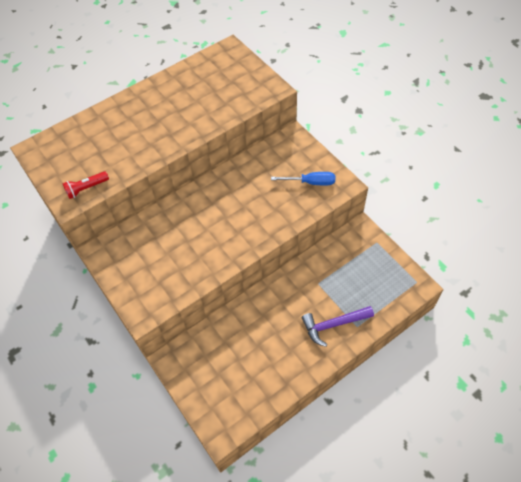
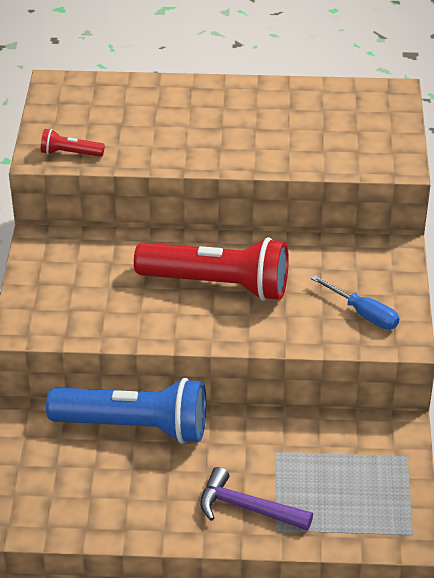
camera: 35 degrees right, 15 degrees down
none -> blue flashlight [46,378,206,444]
none -> red flashlight [134,237,289,301]

